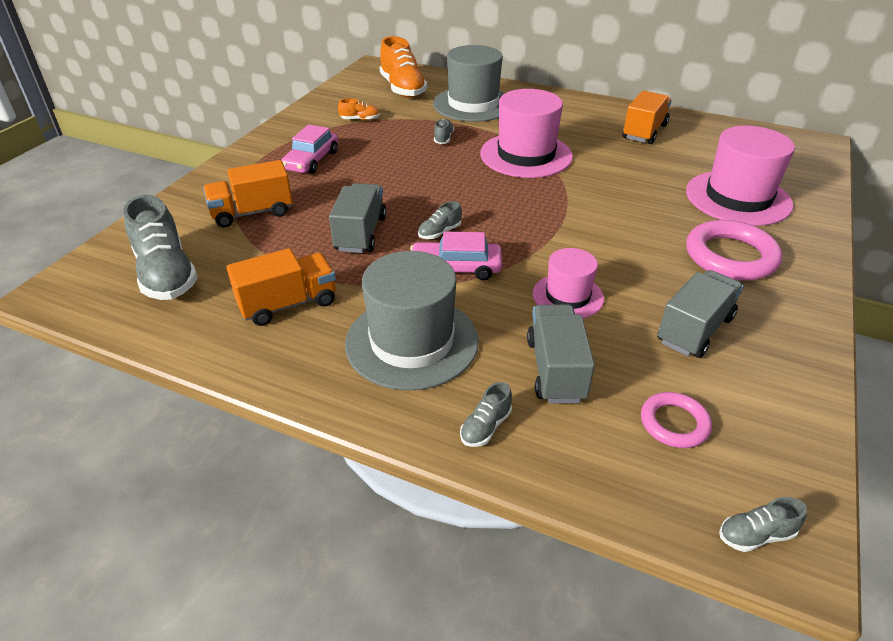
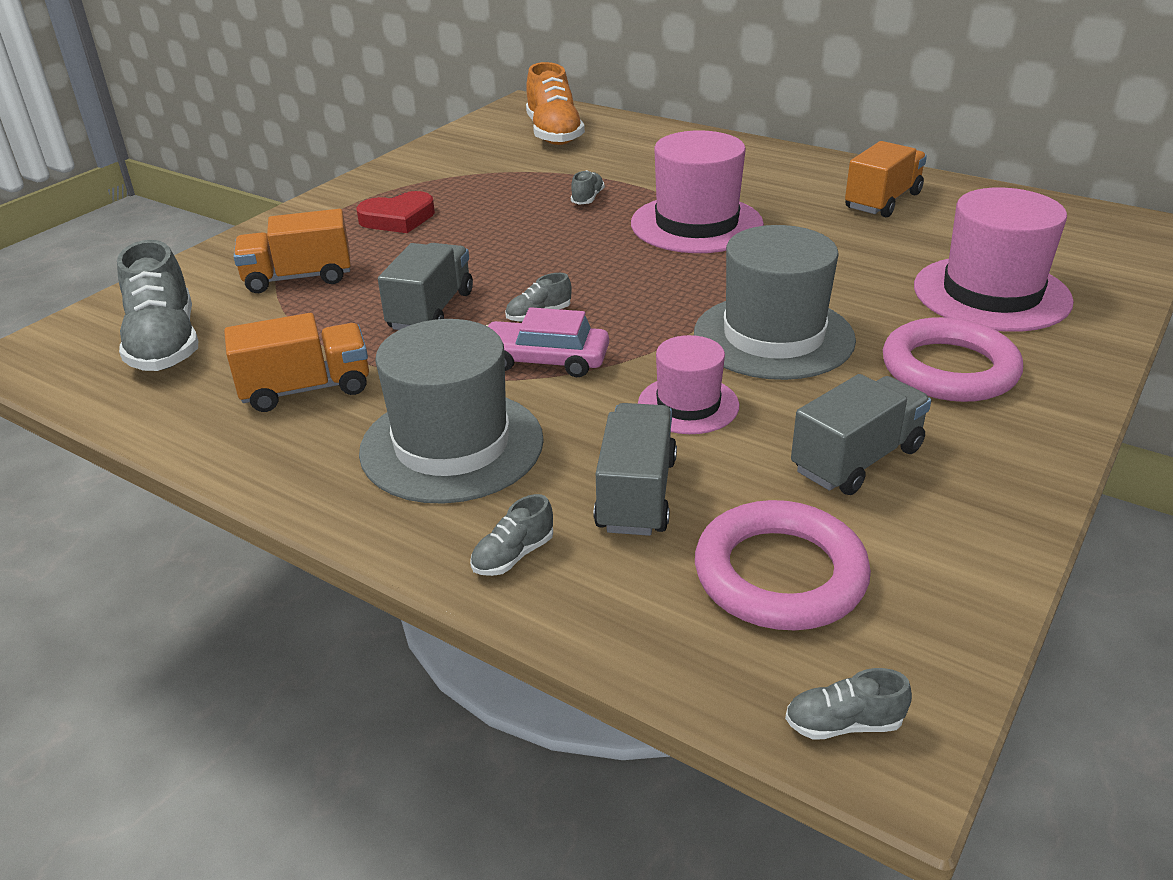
camera: 10 degrees right, 5 degrees down
pink car [281,125,338,174] -> red heart [356,191,435,233]
orange shoe [338,98,380,120] -> none
grey hat [433,45,505,122] -> grey hat moved to [694,225,856,380]
pink ring [641,392,712,448] -> pink ring [695,500,871,630], size x1.75

